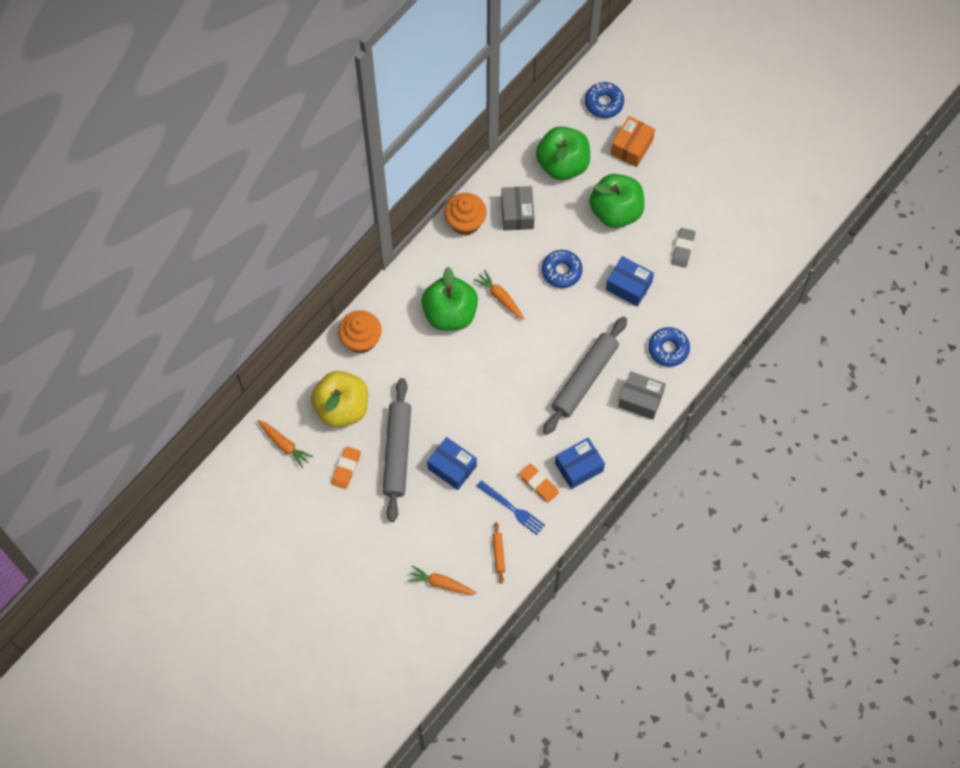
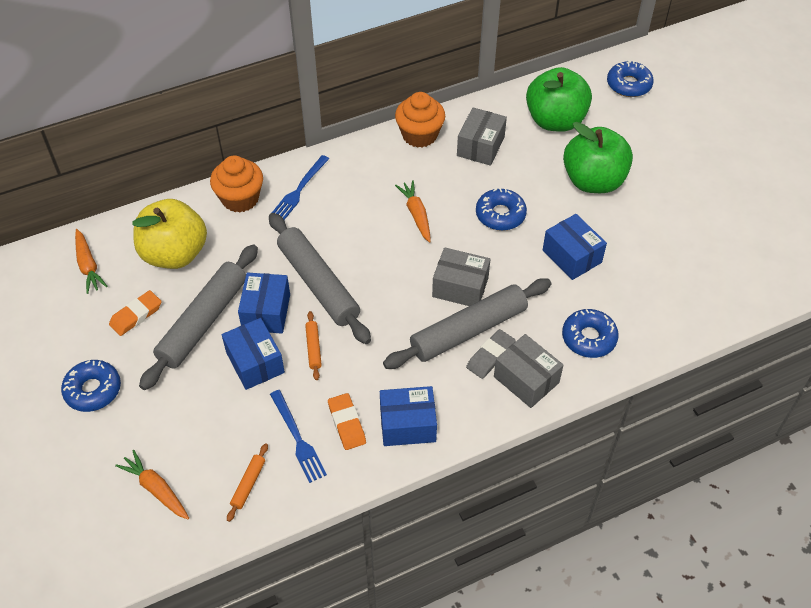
camera: 25 degrees right, 15 degrees down
green apple [421,267,478,331] -> none
orange box [611,116,655,167] -> none
grey eraser [671,228,696,268] -> grey eraser moved to [466,329,516,379]
none -> blue donut [61,360,121,412]
none -> blue box [238,273,290,333]
none -> grey rolling pin [269,213,371,344]
none -> blue fork [272,155,329,220]
none -> orange rolling pin [305,311,322,380]
none -> grey box [432,247,491,306]

